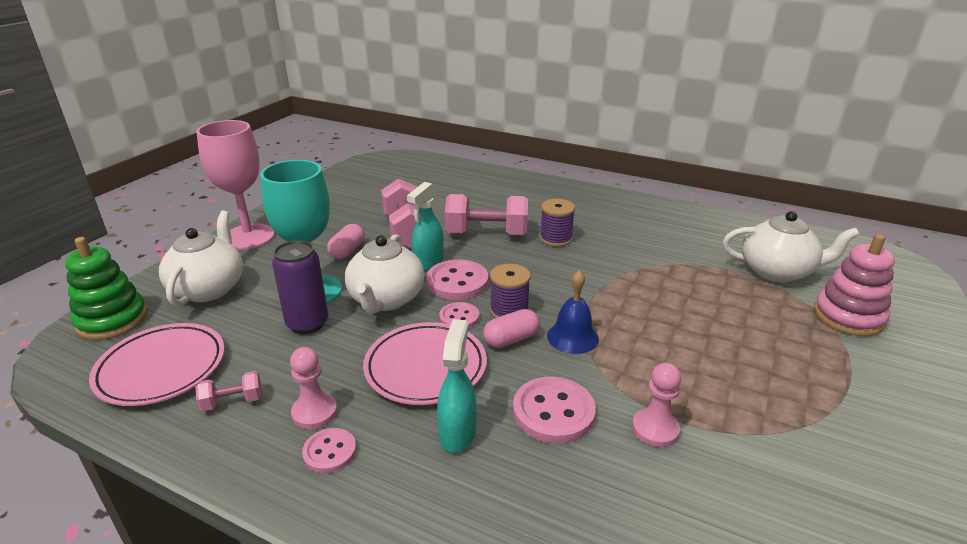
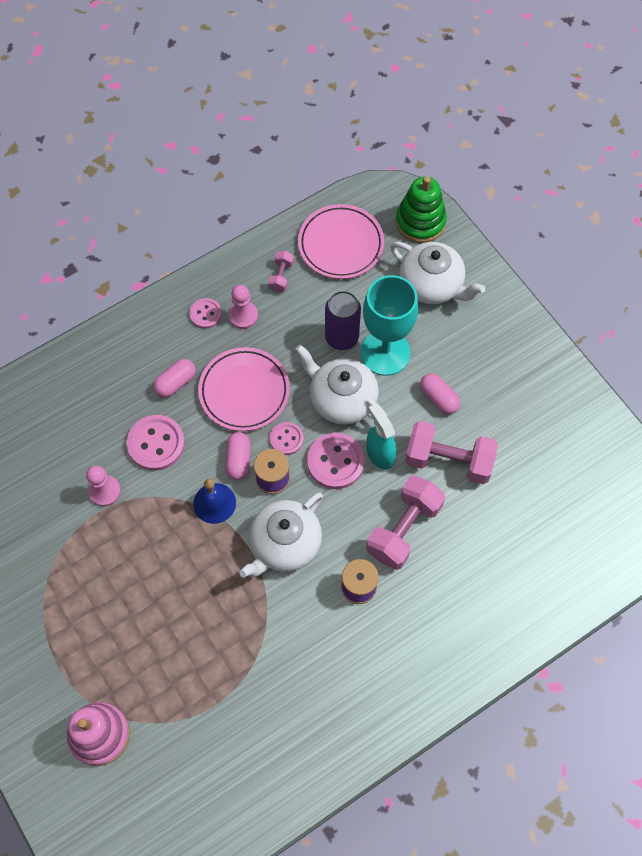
camera: 120 degrees right, 35 degrees up
pink goblet [197,120,275,250] -> none
turquoise spray bottle [437,319,477,453] -> pink capsule [153,359,196,398]
white teapot [723,211,860,282] -> white teapot moved to [239,492,323,578]

